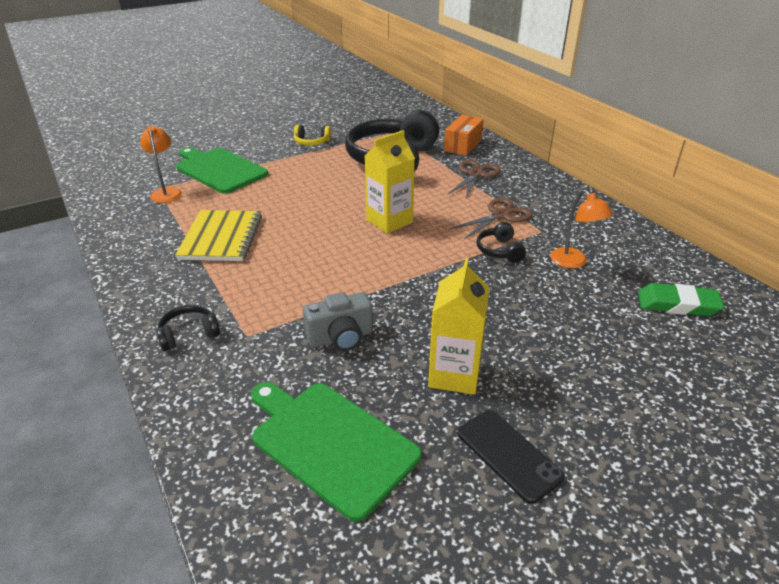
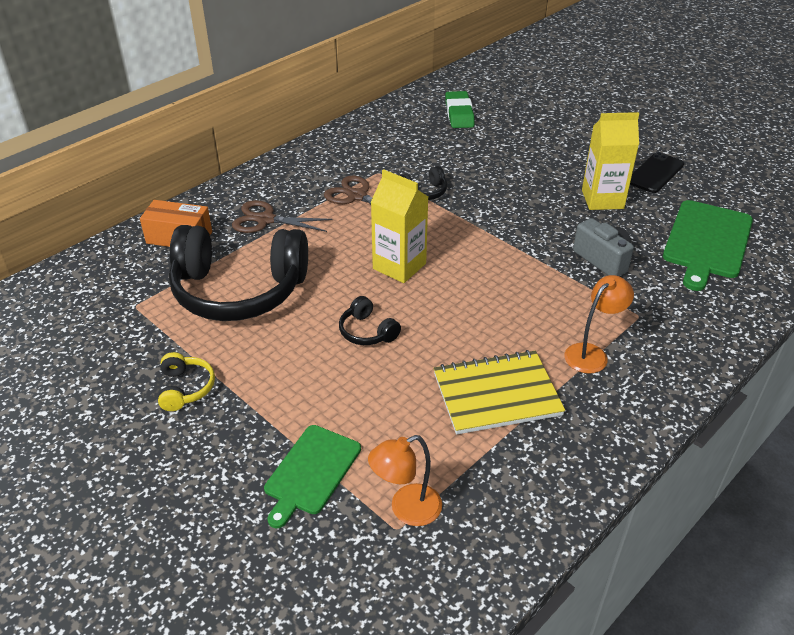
camera: 105 degrees left, 5 degrees up
black headphones [156,305,220,351] -> black headphones moved to [339,296,401,345]
green cutting board [176,147,268,194] -> green cutting board [264,425,361,528], size x0.66
orange lamp [550,190,613,268] -> orange lamp moved to [564,275,634,374]

